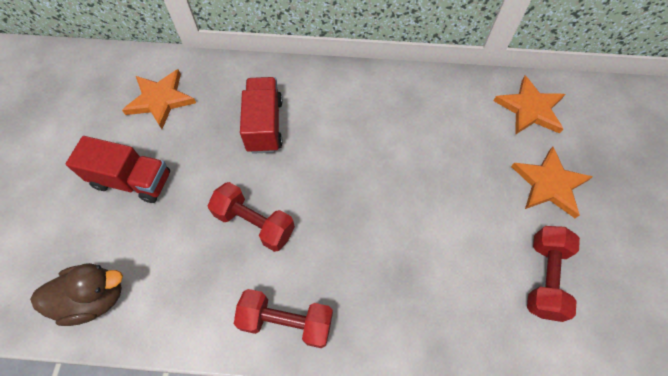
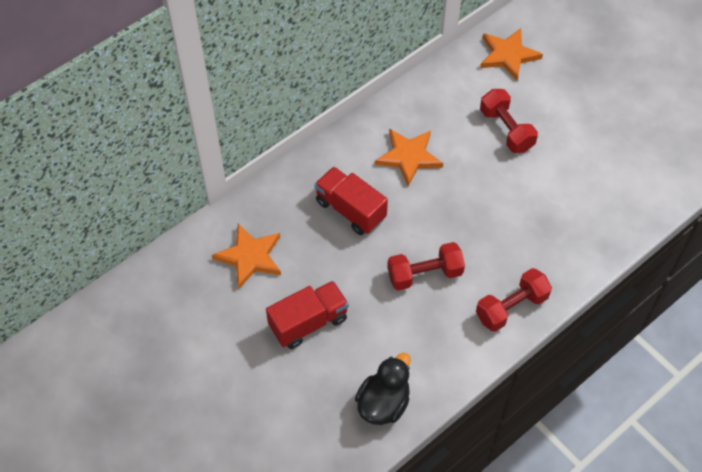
camera: 45 degrees left, 5 degrees down
brown duck [30,263,123,326] -> black duck [355,353,411,425]
orange star [511,147,593,218] -> orange star moved to [375,129,443,186]
red dumbbell [527,226,580,322] -> red dumbbell moved to [480,89,538,153]

